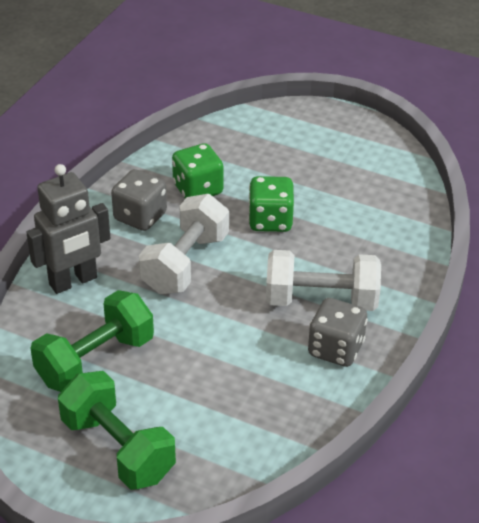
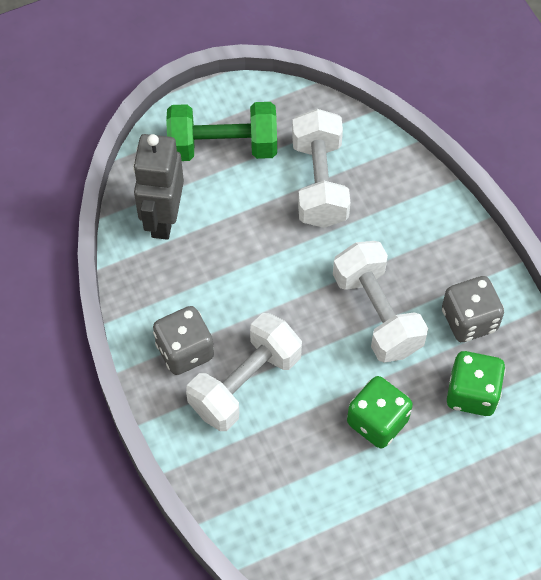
camera: 130 degrees right, 20 degrees up
grey robot [26,164,110,294] -> grey robot moved to [133,134,184,240]
green dumbbell [30,290,154,392] -> white dumbbell [292,109,351,228]

